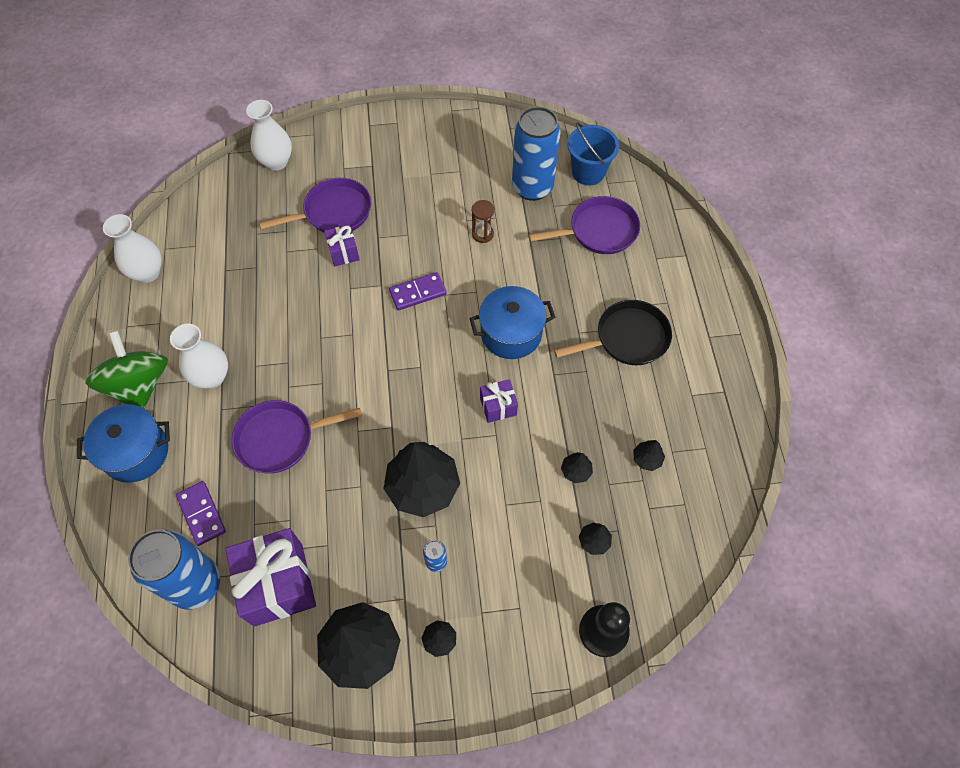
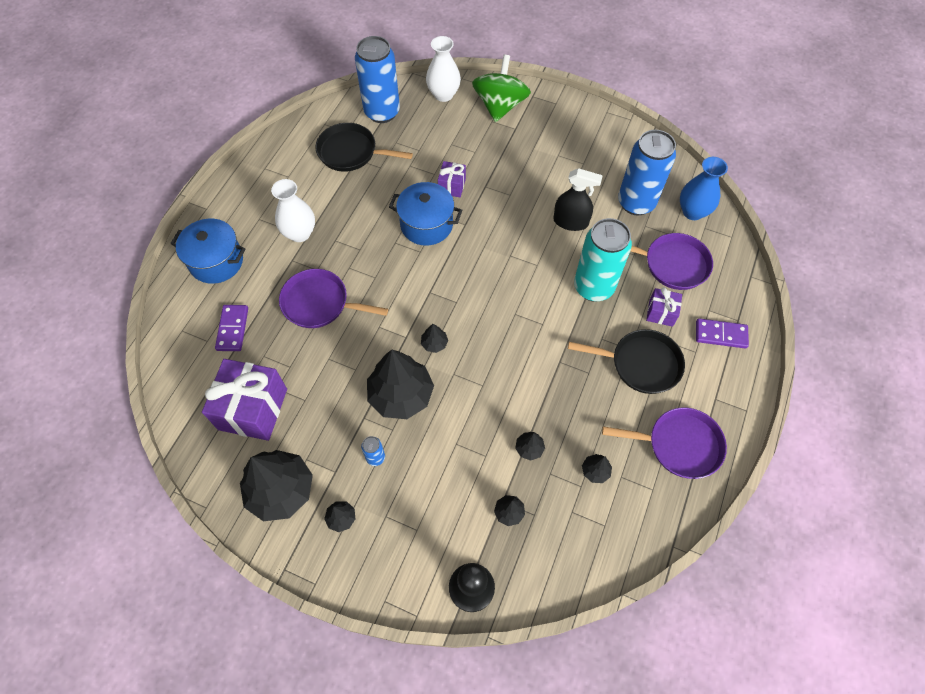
camera: 30 degrees right, 0 degrees up
green spinning top [85,331,168,409] -> green spinning top moved to [472,55,531,122]
white vase [103,214,162,283] -> none
blue can [128,530,220,610] -> blue can moved to [355,36,400,123]
purple pan [259,178,372,233] -> purple pan moved to [602,407,727,479]
purple domino [389,272,447,310] -> purple domino moved to [696,318,749,349]
blue pot [469,286,555,359] -> blue pot moved to [389,182,462,246]
brown hourglass [472,200,494,243] -> black spray bottle [553,168,603,231]
purple gift [480,379,518,423] -> purple gift moved to [646,288,682,327]
blue bucket [567,122,619,185] -> blue vase [680,157,728,220]
none -> black pan [315,123,413,172]
none -> black tree [421,324,448,353]
none -> turquoise can [574,218,632,302]

